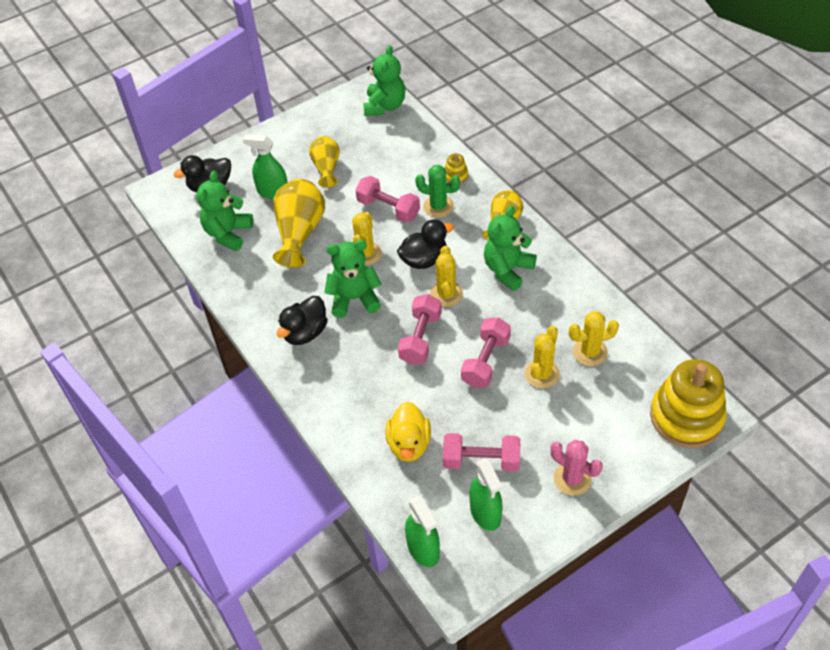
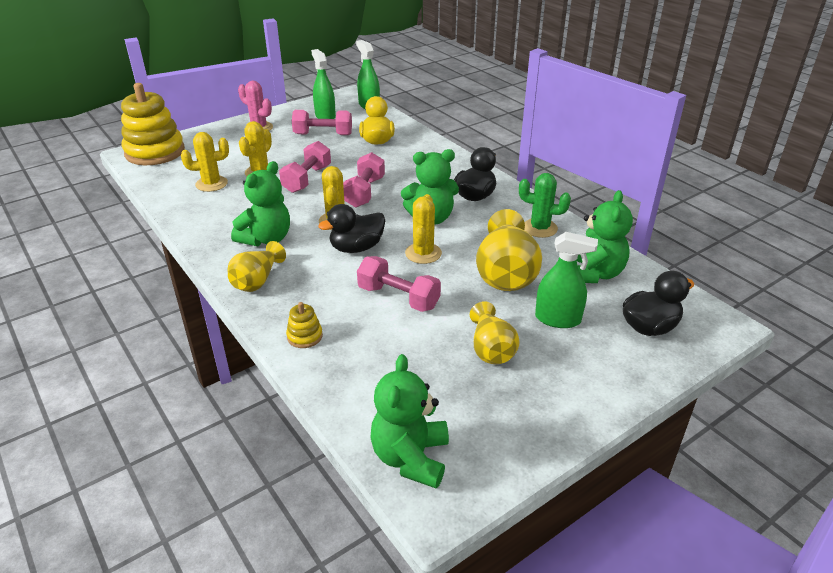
camera: 175 degrees right, 15 degrees down
green cactus [415,165,460,218] -> green cactus moved to [519,173,571,238]

